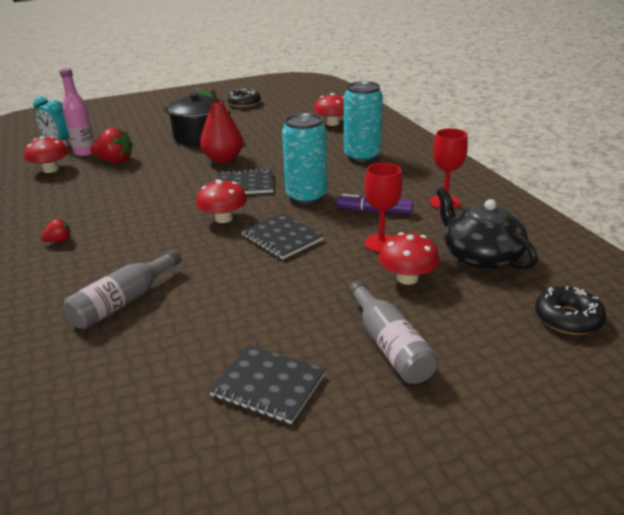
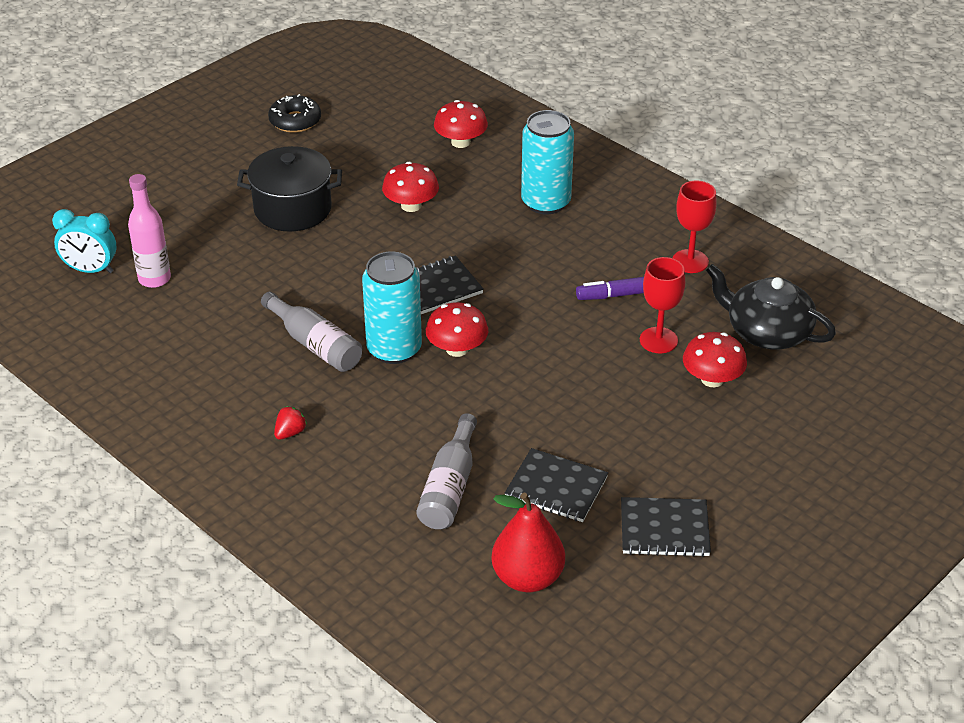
camera: 25 degrees left, 10 degrees up
red mushroom [24,136,69,173] -> red mushroom moved to [382,162,439,212]
red strawberry [91,127,133,163] -> none
red pear [195,88,243,163] -> red pear moved to [492,493,565,592]
black notebook [241,213,324,260] -> black notebook moved to [505,448,608,522]
turquoise can [282,113,327,204] -> turquoise can moved to [362,251,422,364]
grey bottle [349,281,438,384] -> grey bottle moved to [261,292,362,372]
black donut [535,286,606,335] -> none

